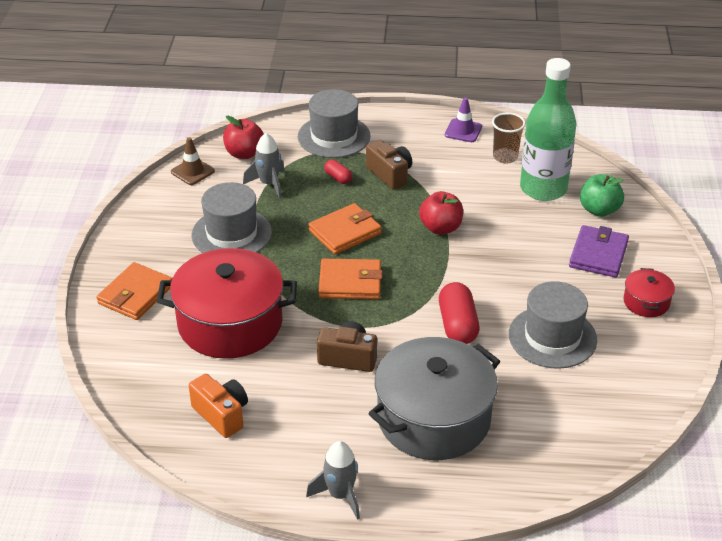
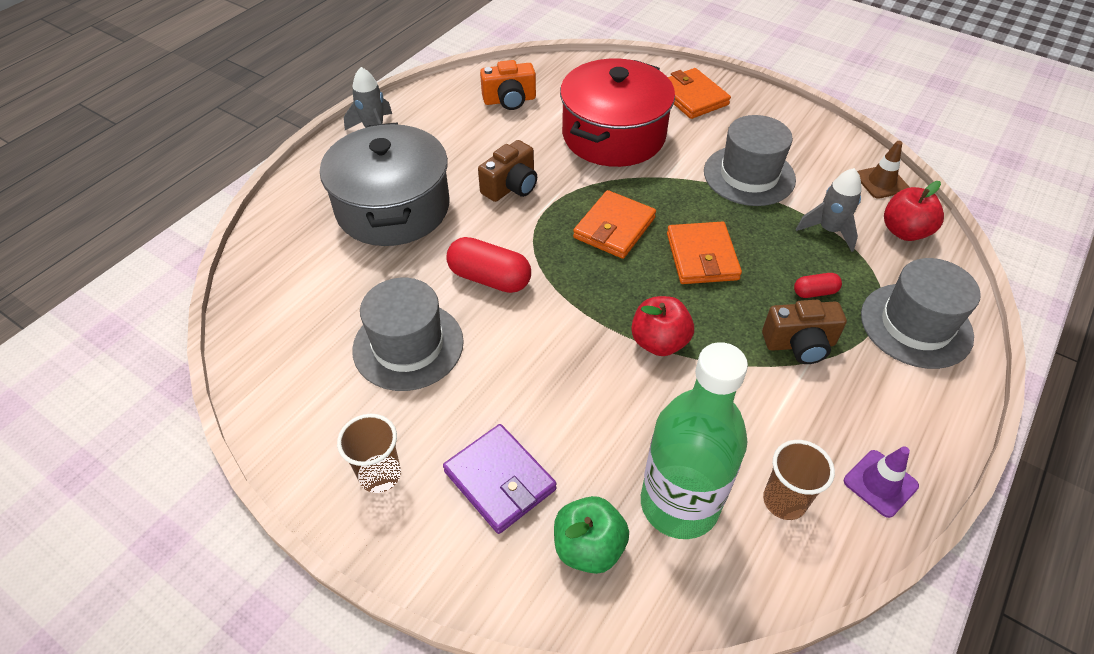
camera: 120 degrees right, 10 degrees up
red pot [624,268,675,317] -> brown cup [337,414,401,493]

